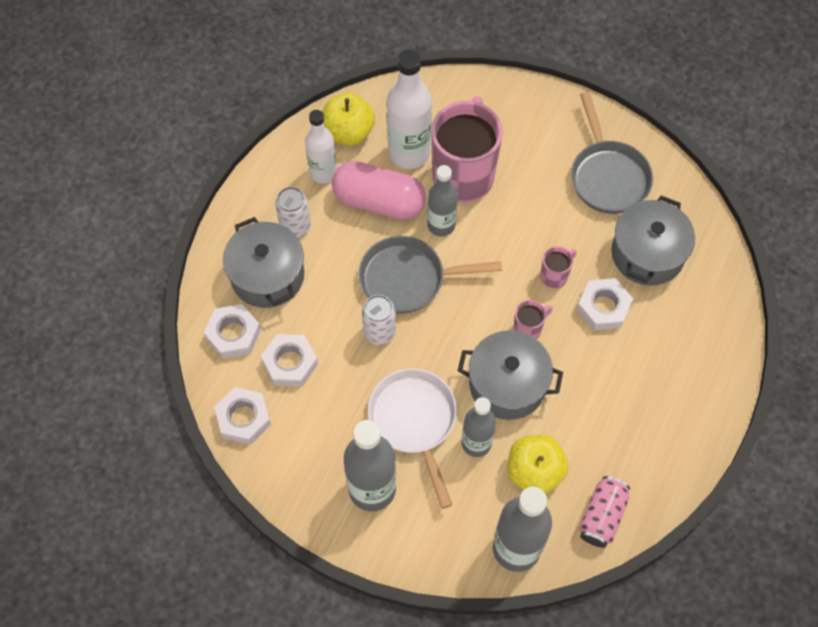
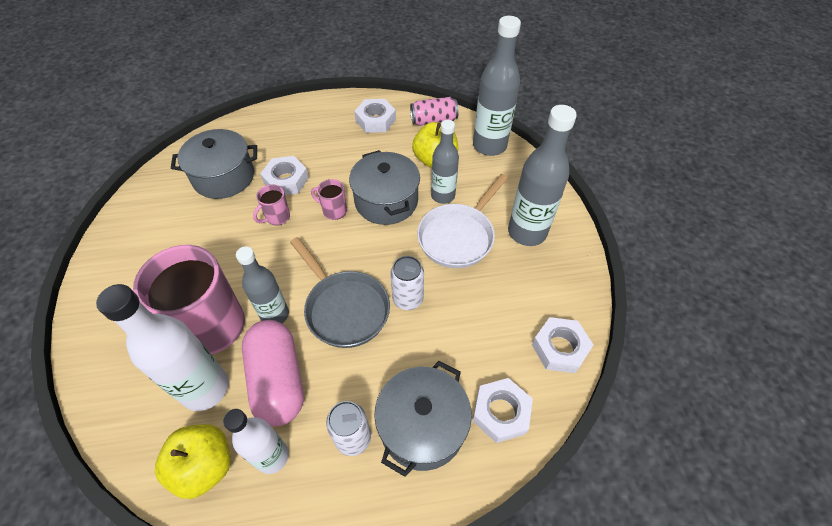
camera: 125 degrees left, 10 degrees down
white nut [261,334,318,386] -> white nut moved to [354,99,396,133]
pink mug [540,246,577,289] -> pink mug turned 60 degrees counterclockwise [253,184,290,226]
grey pan [571,92,653,214] -> none

